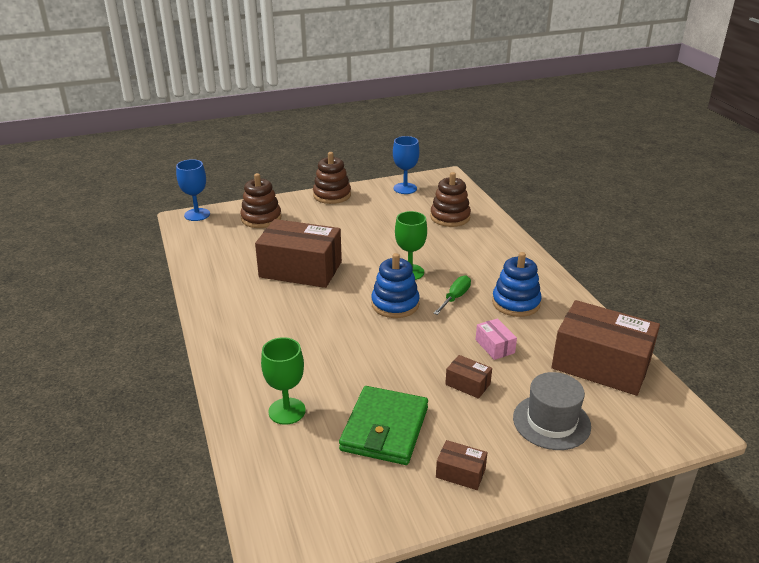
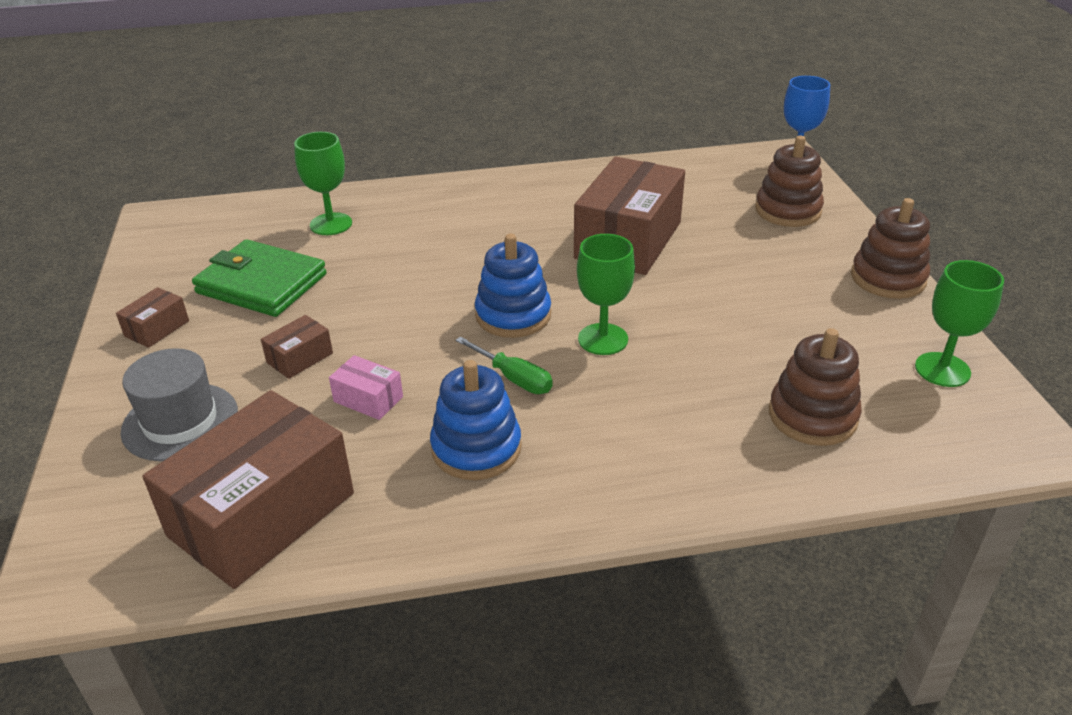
camera: 100 degrees right, 5 degrees up
blue goblet [393,136,419,194] -> green goblet [915,260,1004,387]
pink box [476,318,517,360] -> pink box turned 45 degrees clockwise [329,355,403,420]

